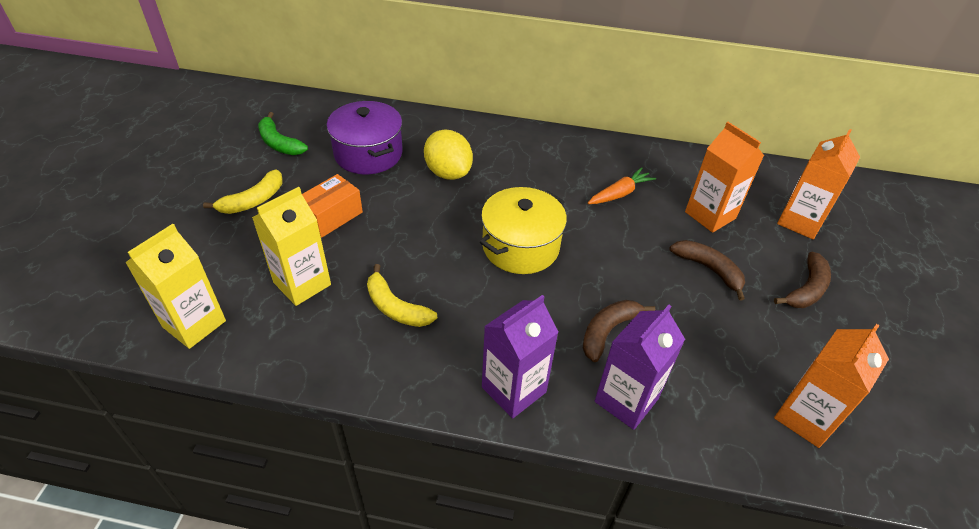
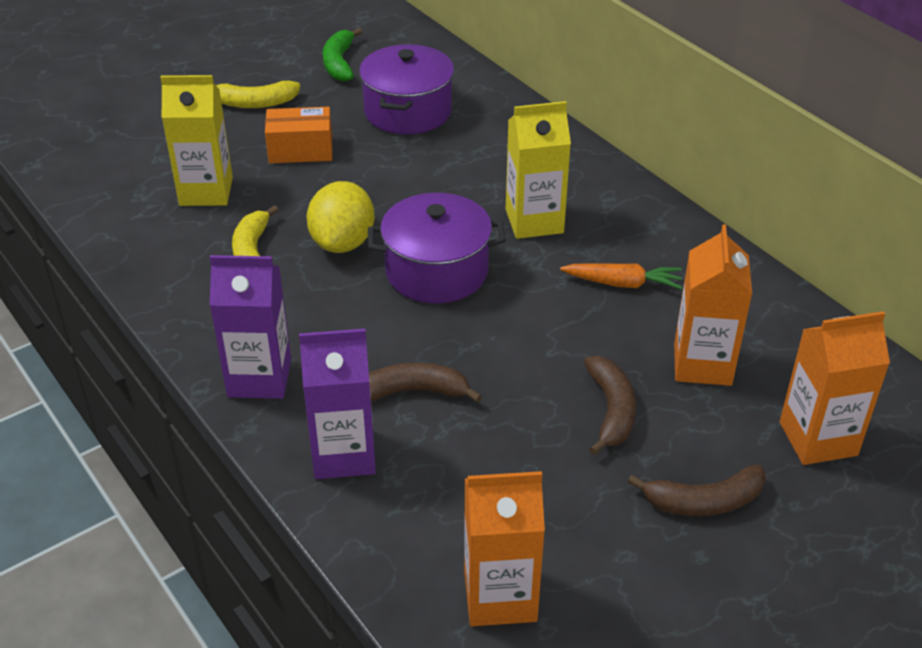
camera: 45 degrees right, 5 degrees down
yellow carton [125,224,226,349] -> yellow carton moved to [506,101,571,239]
yellow lemon [424,129,473,180] -> yellow lemon moved to [307,181,374,253]
yellow pot [480,187,567,274] -> purple pot [368,193,506,303]

